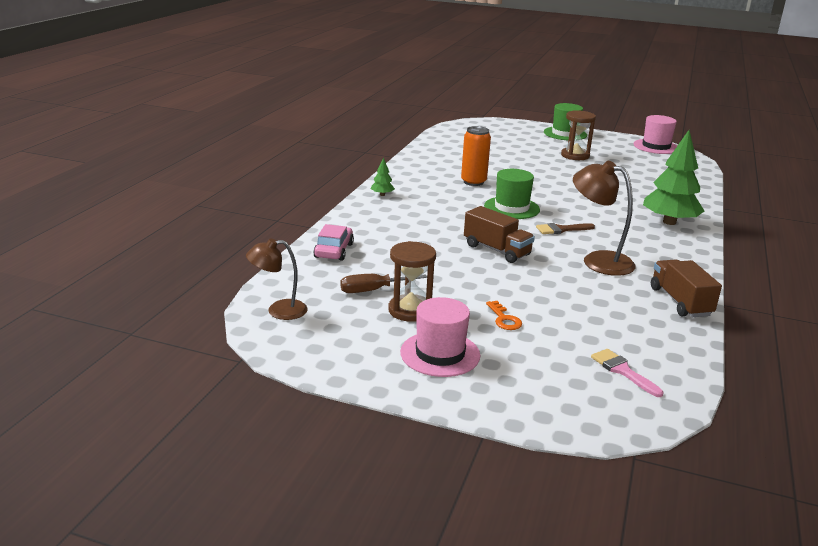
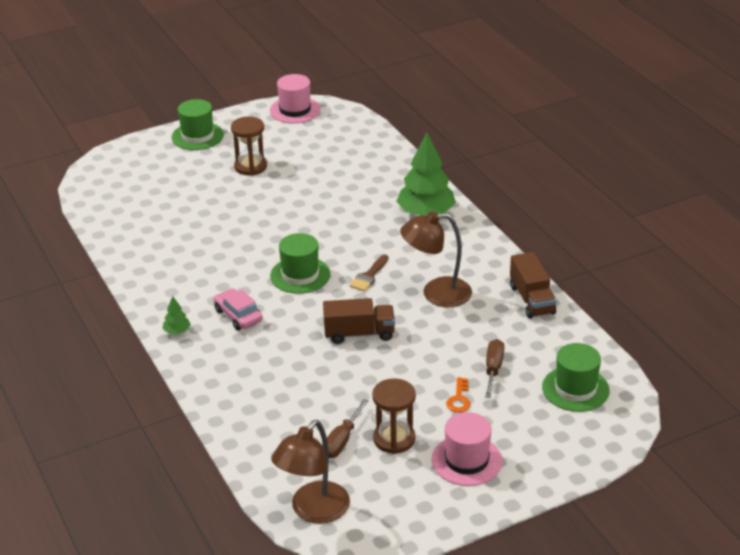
camera: 45 degrees left, 10 degrees up
brown lamp [246,238,308,320] -> brown lamp [271,420,350,524], size x1.51
pink car [313,224,354,261] -> pink car moved to [214,288,263,330]
orange can [461,126,491,186] -> none
orange key [486,301,522,330] -> orange key turned 75 degrees clockwise [446,377,470,413]
pink brush [591,349,663,397] -> green hat [542,343,610,412]
brown truck [651,260,722,317] -> brown truck turned 135 degrees counterclockwise [510,252,556,319]
none -> brown screwdriver [485,339,504,398]

